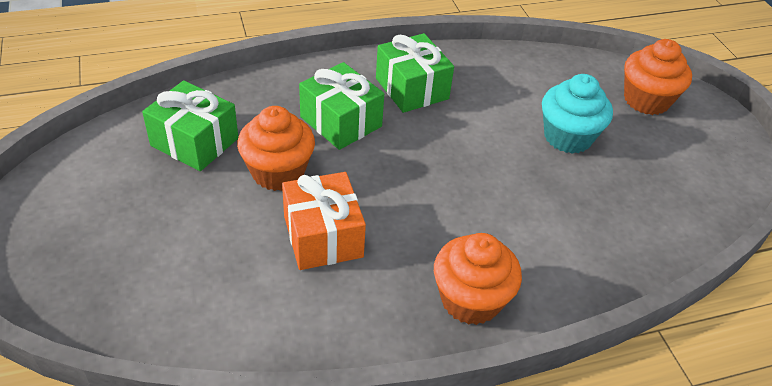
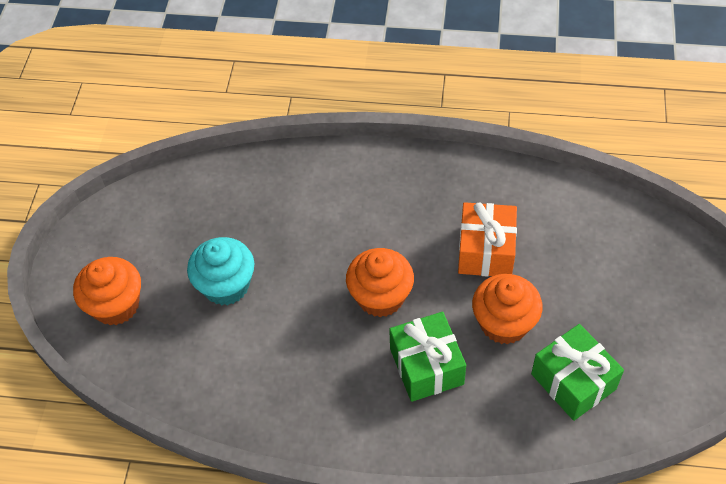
camera: 150 degrees left, 10 degrees up
green gift [376,33,454,113] -> none
orange cupcake [434,233,522,325] -> orange cupcake moved to [346,248,414,317]

